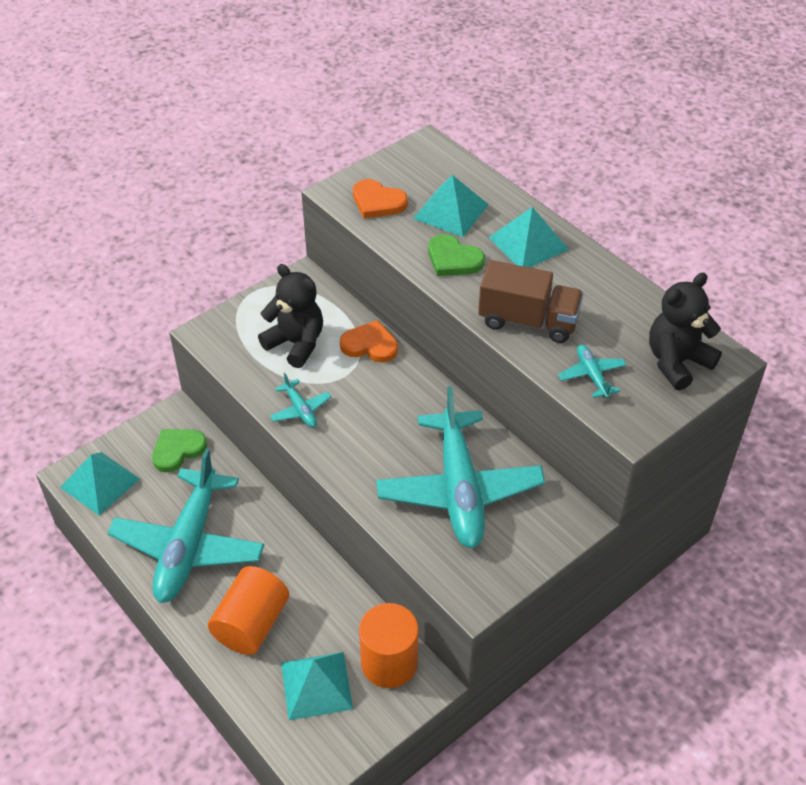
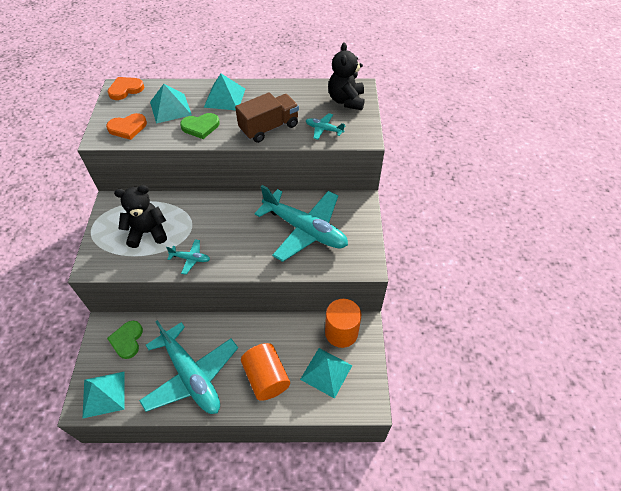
camera: 50 degrees left, 5 degrees up
orange heart [340,320,398,362] -> orange heart moved to [107,77,144,100]

